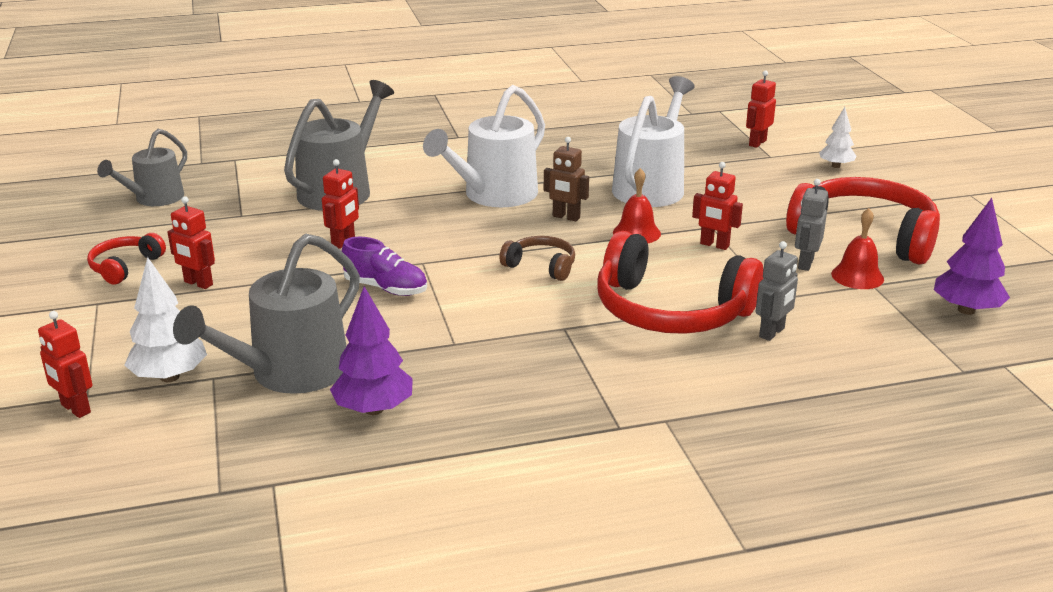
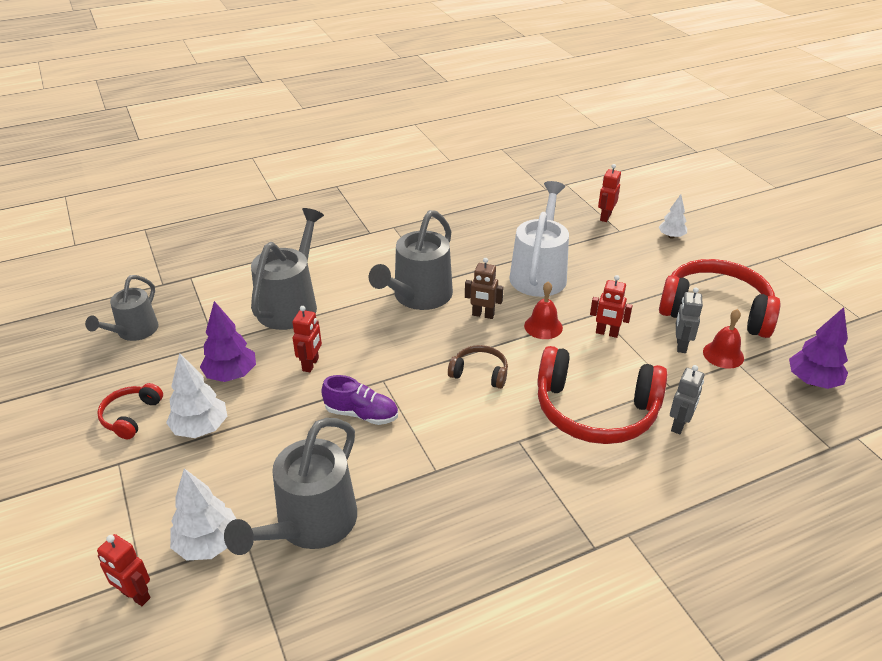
camera: 10 degrees left, 10 degrees up
red robot [168,196,215,289] -> white tree [166,353,227,438]
purple tree [330,286,413,415] -> purple tree moved to [200,301,256,382]
white watering can [423,85,545,207] -> grey watering can [369,210,453,310]

